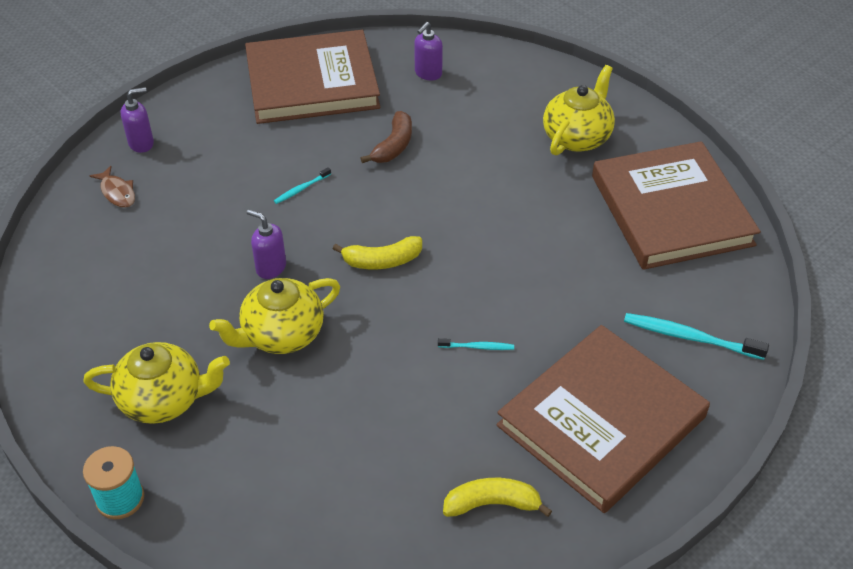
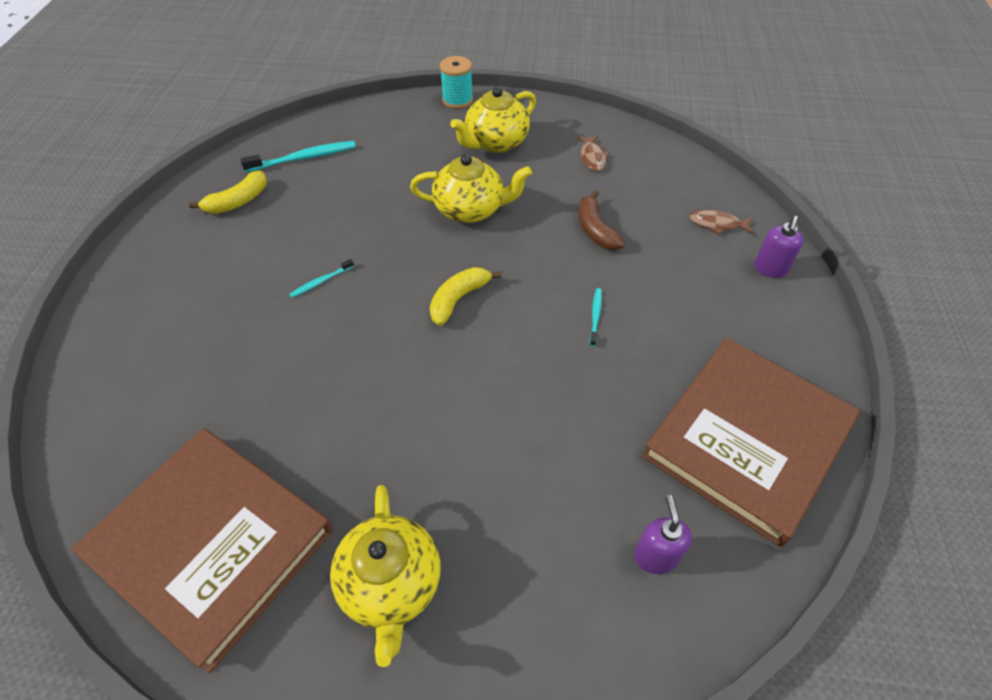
camera: 140 degrees right, 5 degrees up
yellow teapot [209,278,340,354] -> yellow teapot turned 75 degrees clockwise [410,154,532,223]
purple soap dispenser [247,210,286,279] -> none
brown banana [361,111,412,163] -> brown banana moved to [579,190,625,250]
brown book [496,325,710,513] -> none
turquoise toothbrush [624,313,769,360] -> turquoise toothbrush moved to [240,141,356,172]
none -> brown fish [578,135,610,172]

